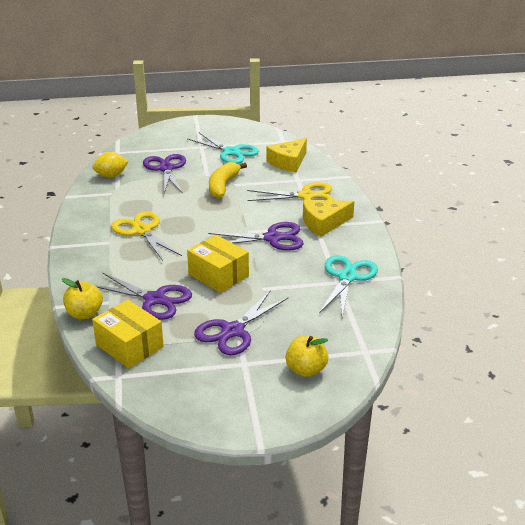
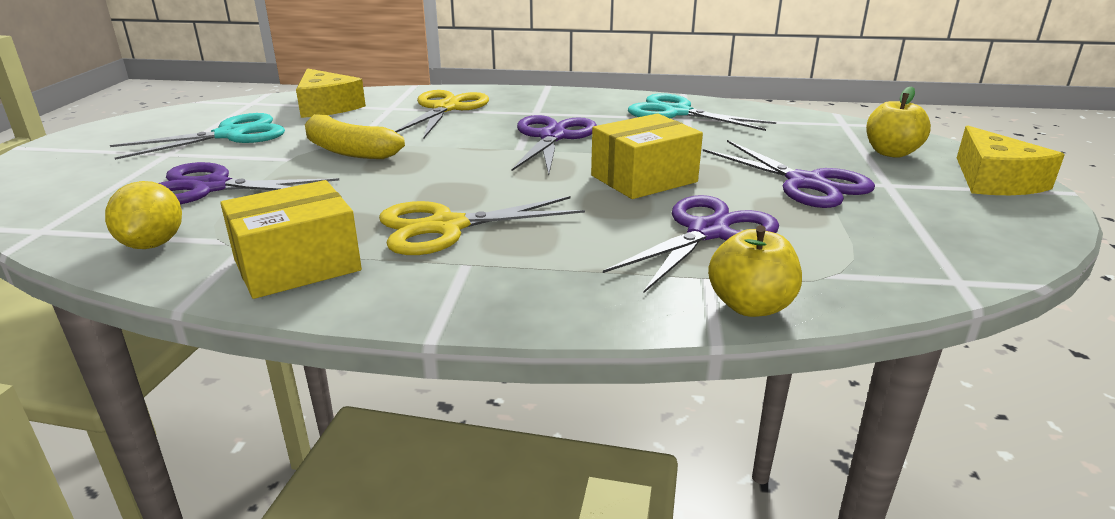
camera: 75 degrees left, 5 degrees down
yellow box [92,300,164,368] -> yellow box moved to [220,180,362,299]
yellow cheese [303,200,354,237] -> yellow cheese moved to [957,126,1065,195]

